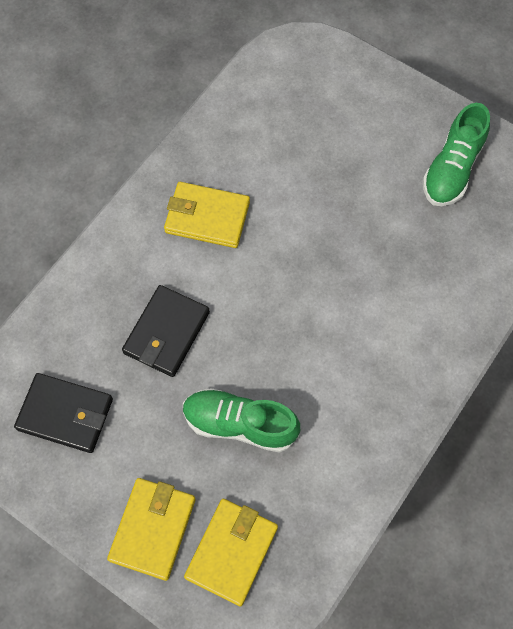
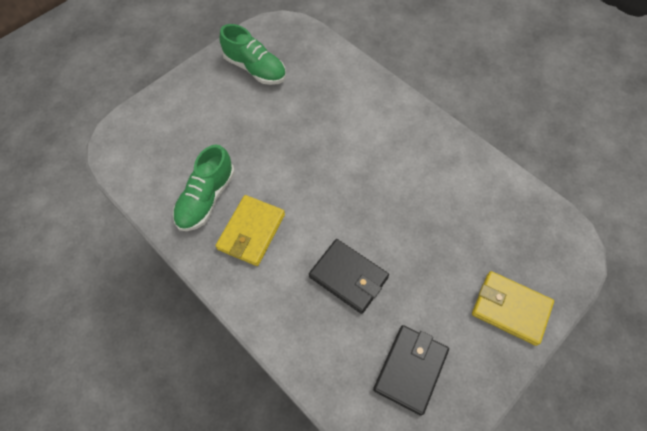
camera: 80 degrees left, 5 degrees down
green shoe [183,388,300,453] -> green shoe moved to [173,144,235,231]
yellow wallet [184,499,278,607] -> none

